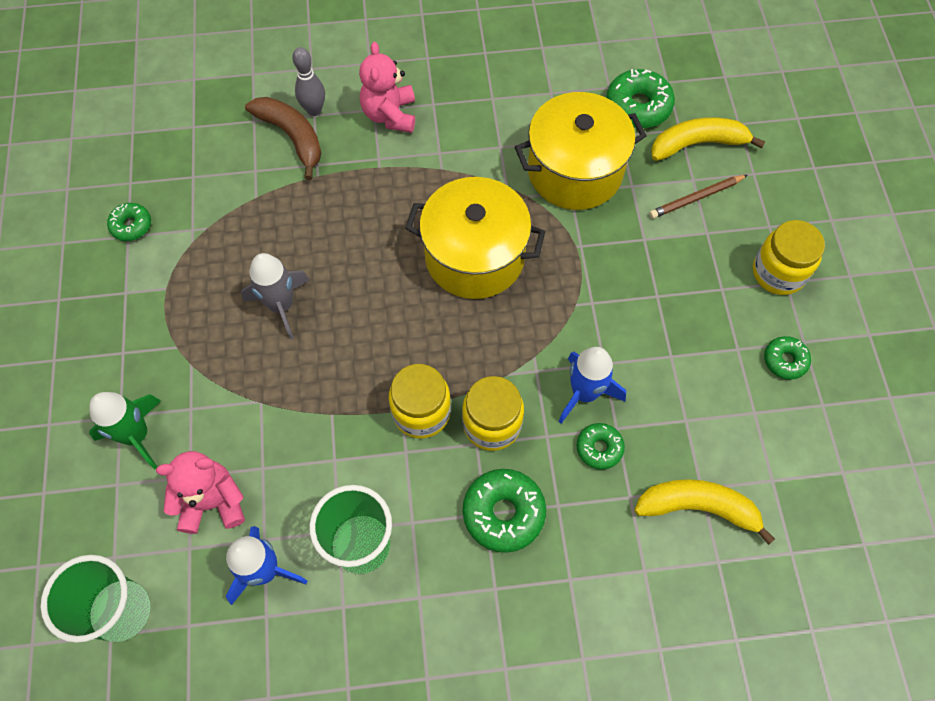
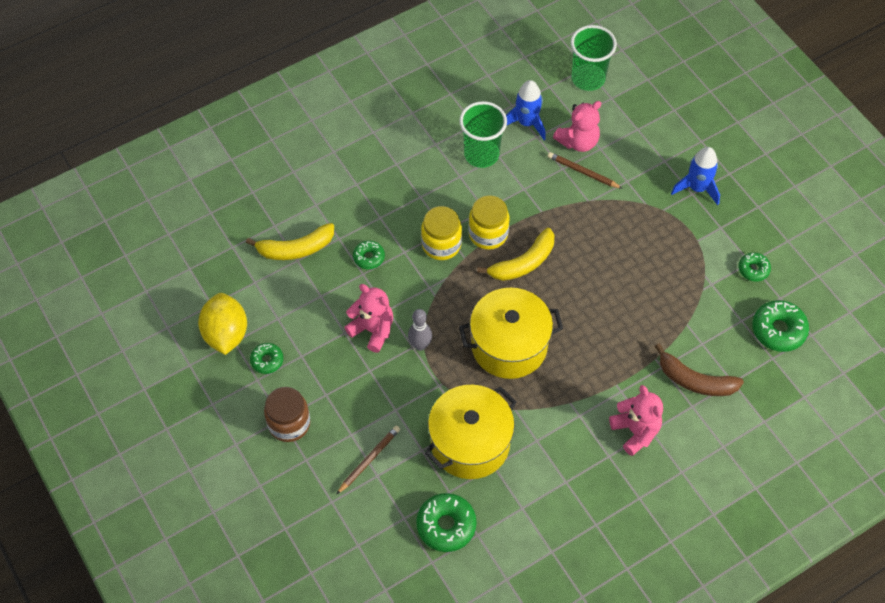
camera: 155 degrees right, 5 degrees down
green rocket [89,392,161,469] -> none
grey rocket [241,253,310,340] -> none
grey bowling pin [292,47,325,116] -> grey bowling pin moved to [408,309,432,351]
green donut [463,469,546,553] -> green donut moved to [752,300,809,352]
blue rocket [558,347,626,424] -> blue rocket moved to [671,147,720,205]
yellow banana [651,117,765,161] -> yellow banana moved to [477,228,554,281]
yellow jar [753,220,825,295] -> brown jar [264,387,310,442]
none -> yellow lemon [198,293,247,355]
none -> pink teddy bear [344,284,393,353]
none -> brown pencil [548,152,623,189]

